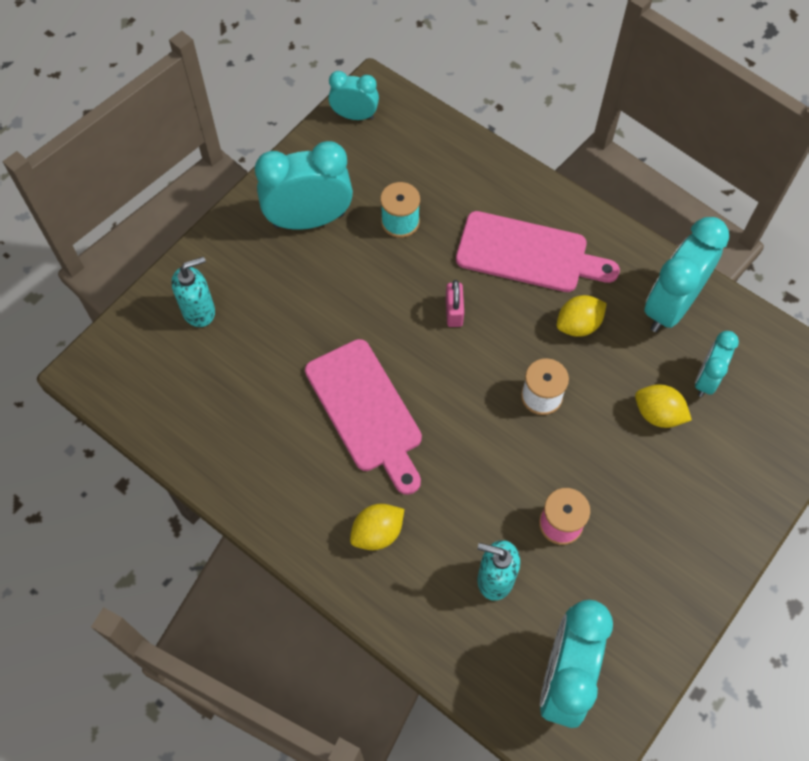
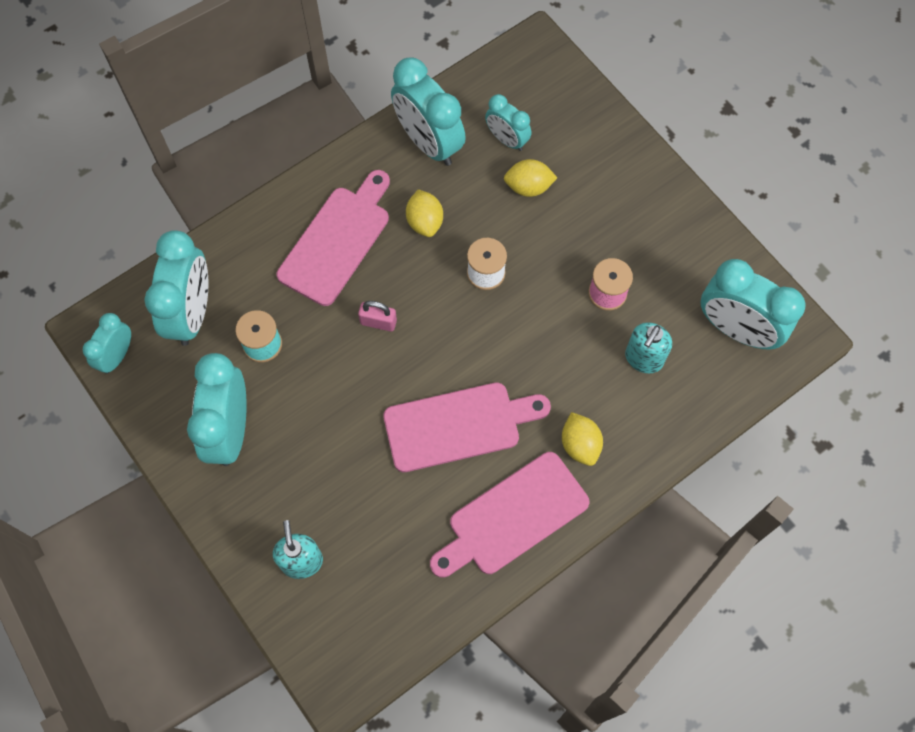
camera: 75 degrees left, 5 degrees up
yellow lemon [635,384,692,428] -> yellow lemon turned 45 degrees clockwise [504,159,557,197]
none -> turquoise clock [144,230,208,346]
none -> pink cutting board [430,452,589,578]

